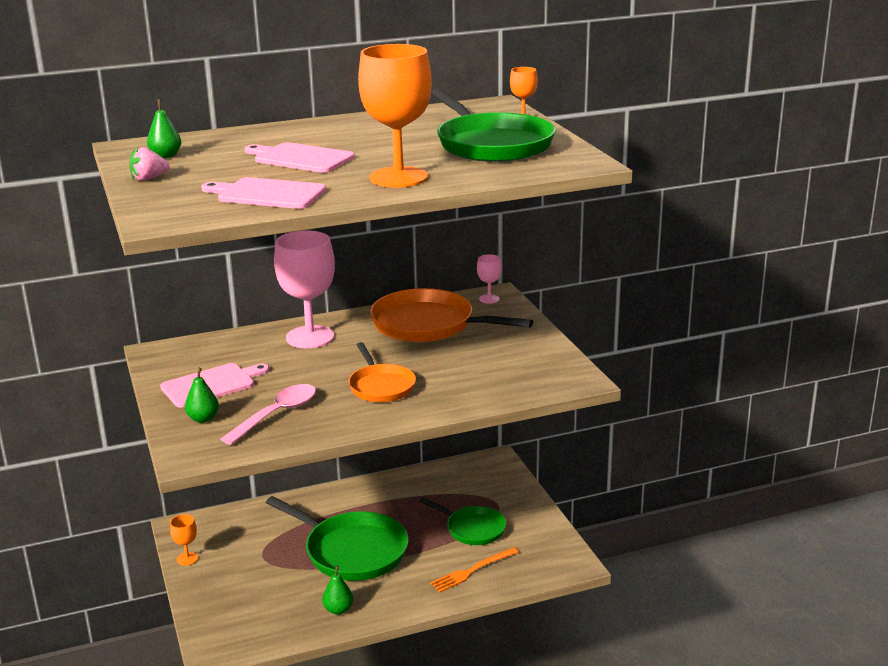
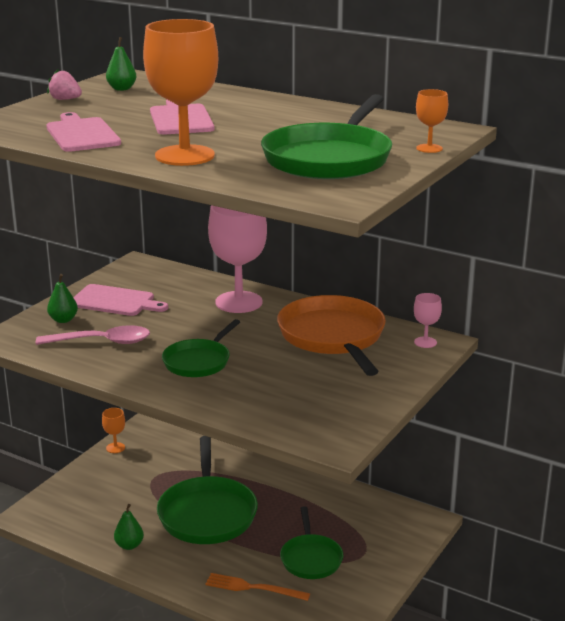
camera: 50 degrees right, 0 degrees up
orange pan [348,342,416,402] -> green pan [162,319,240,377]

